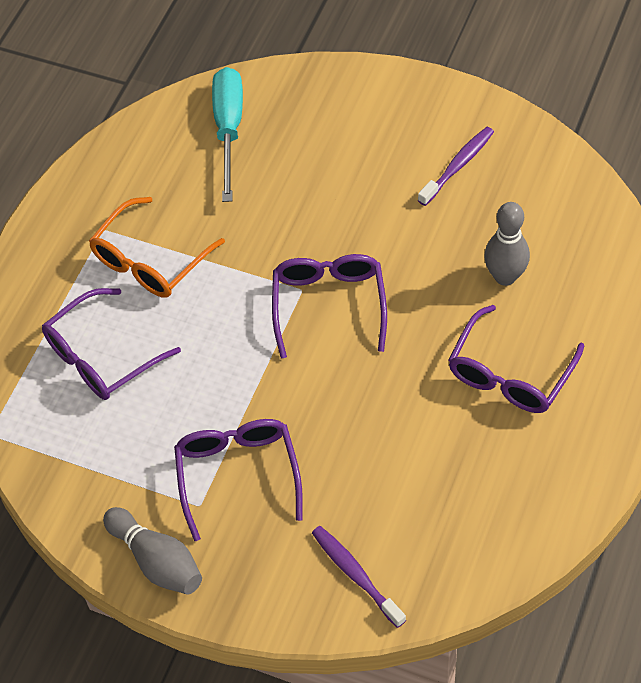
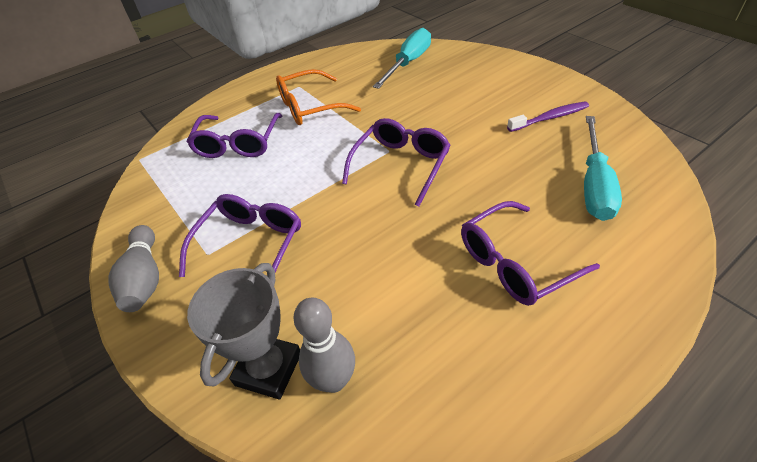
camera: 30 degrees right, 10 degrees down
purple glasses [42,288,181,400] -> purple glasses turned 75 degrees counterclockwise [187,113,282,158]
purple toothbrush [312,526,406,628] -> grey trophy [187,263,300,400]
grey bowling pin [484,202,530,286] -> grey bowling pin moved to [293,298,355,393]
none -> turquoise screwdriver [584,116,622,221]

